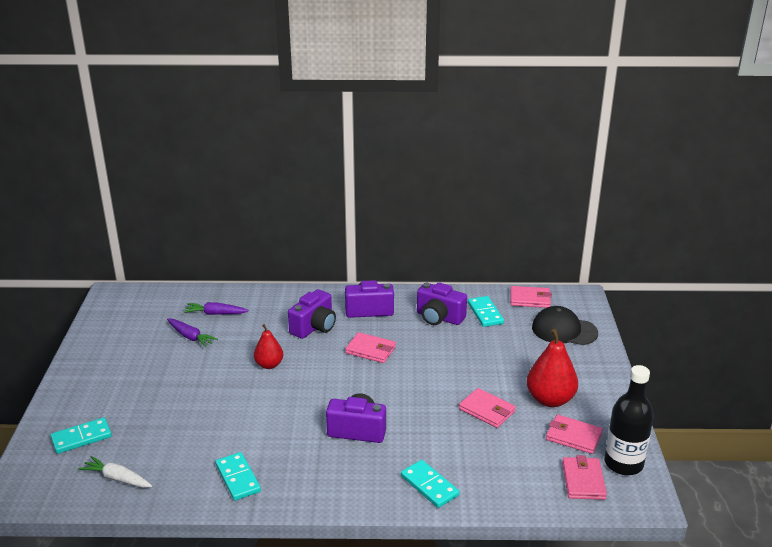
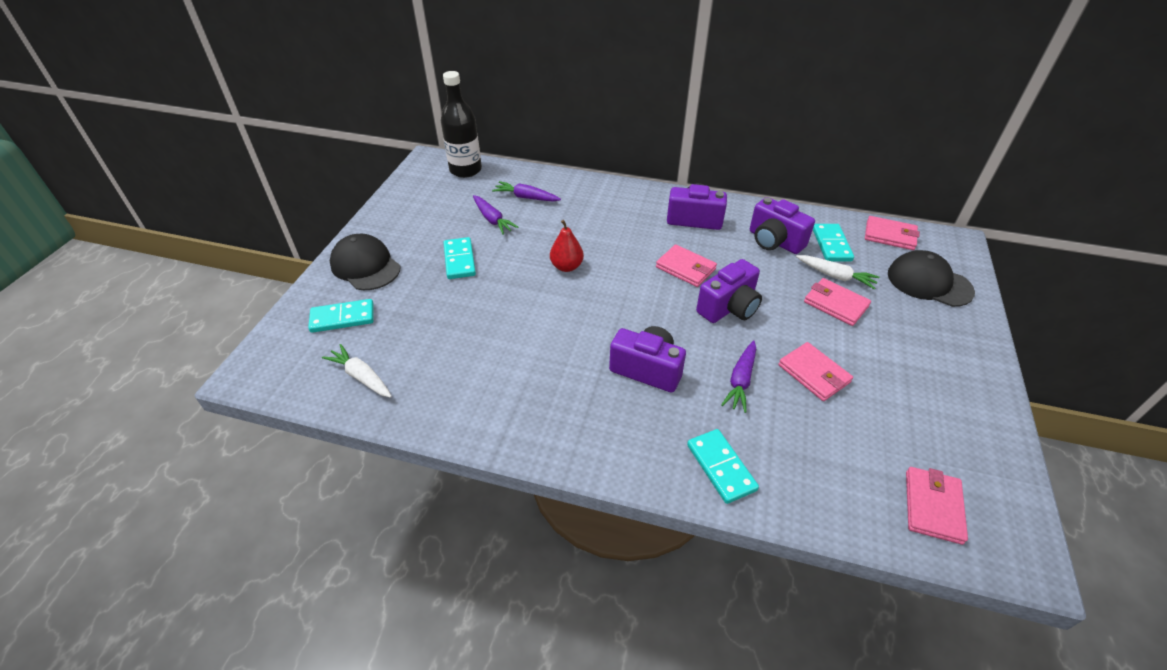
camera: 15 degrees right, 15 degrees up
turquoise domino [215,452,261,501] -> turquoise domino moved to [443,237,476,279]
purple camera [288,289,336,339] -> purple camera moved to [696,259,762,323]
red pear [527,329,578,407] -> none
pink wallet [546,415,603,454] -> pink wallet moved to [804,278,871,326]
black bottle [604,365,654,475] -> black bottle moved to [441,71,482,178]
none -> black cap [330,234,401,290]
none -> purple carrot [721,340,756,413]
none -> white carrot [796,255,880,289]

